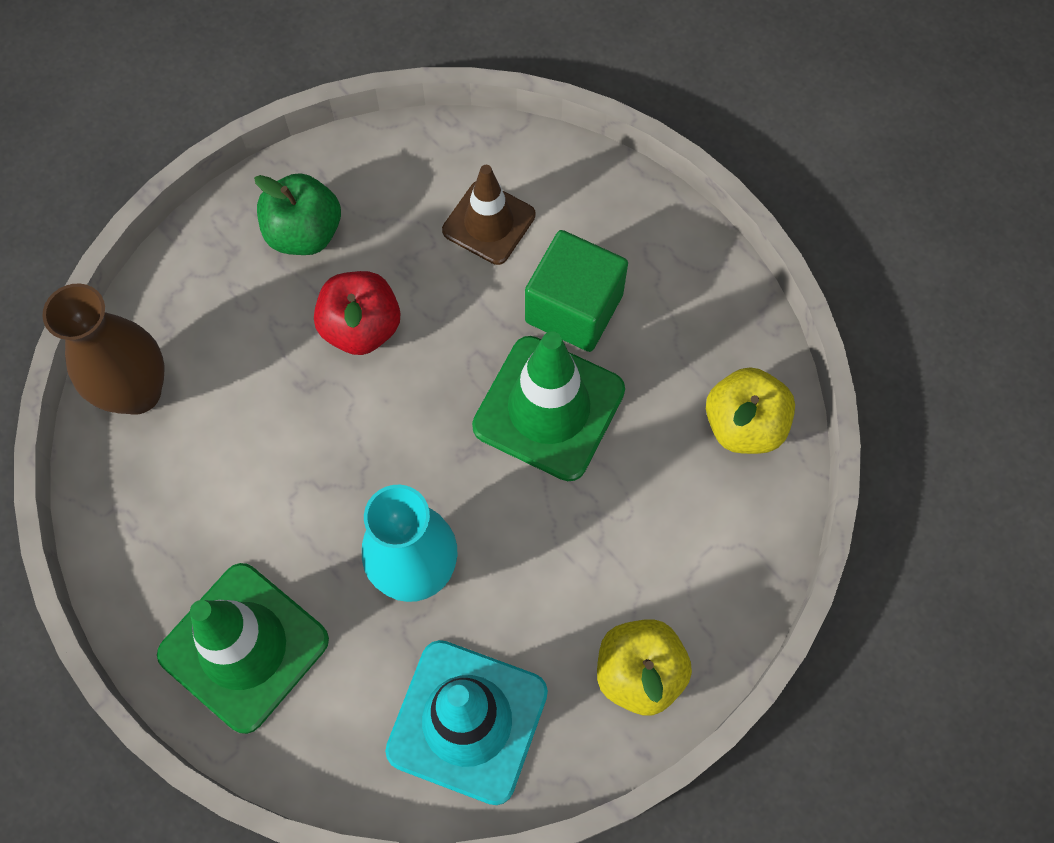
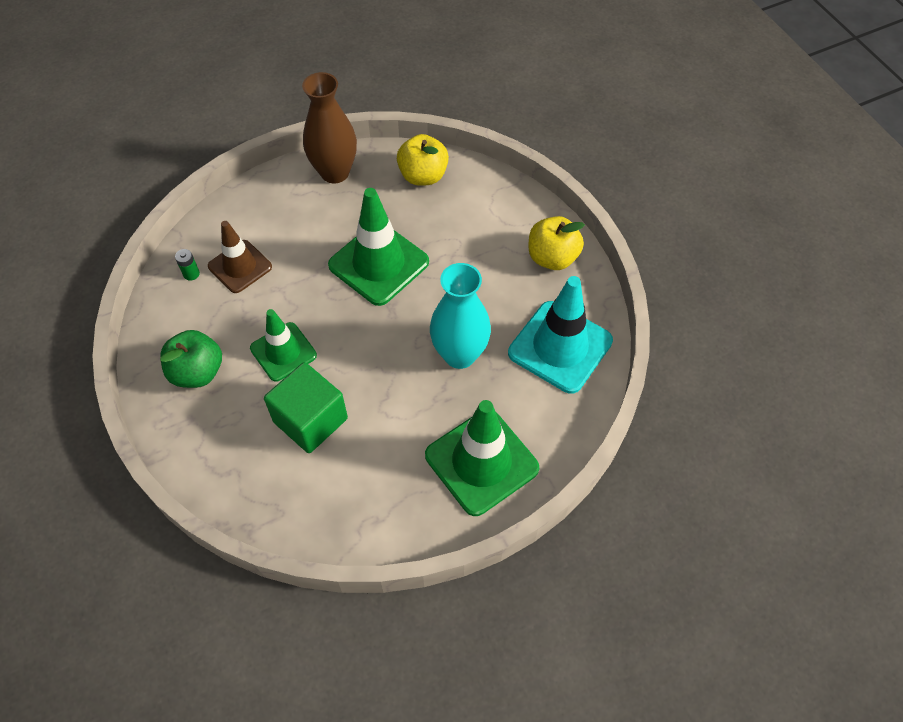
camera: 75 degrees left, 10 degrees down
brown vase [42,283,165,415] -> brown vase moved to [302,72,357,183]
red apple [314,271,400,355] -> green traffic cone [250,309,317,382]
green cube [525,230,628,352] -> green cube moved to [264,362,348,453]
none -> green battery [175,249,200,280]

